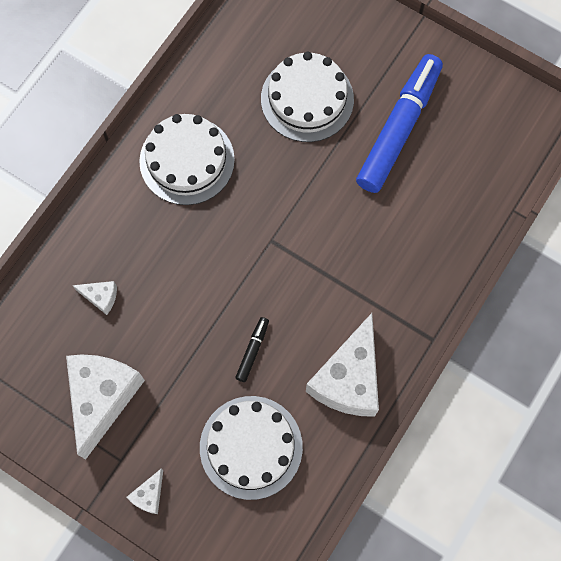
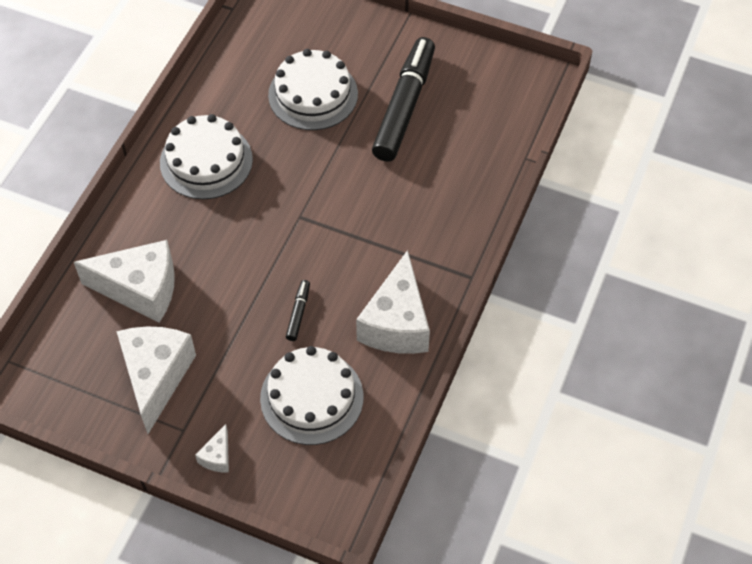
camera: 10 degrees left, 15 degrees down
white cheese [72,281,117,315] -> white cheese [74,240,175,323], size x2.27
blue marker [356,54,443,193] -> black marker [372,37,435,162]

